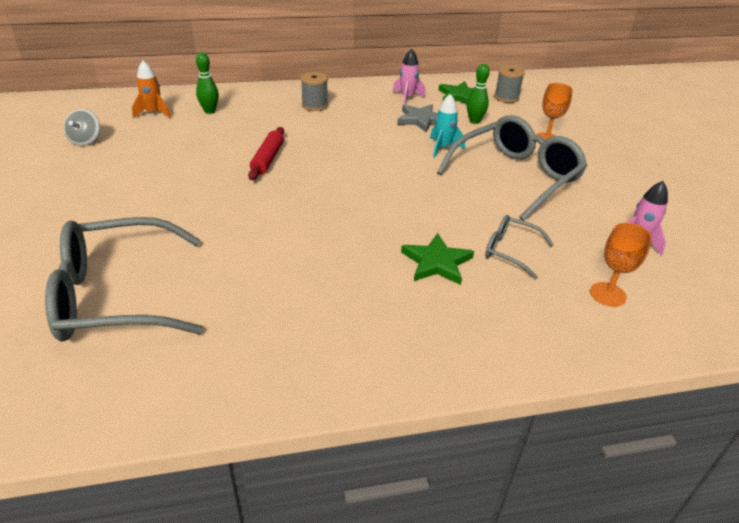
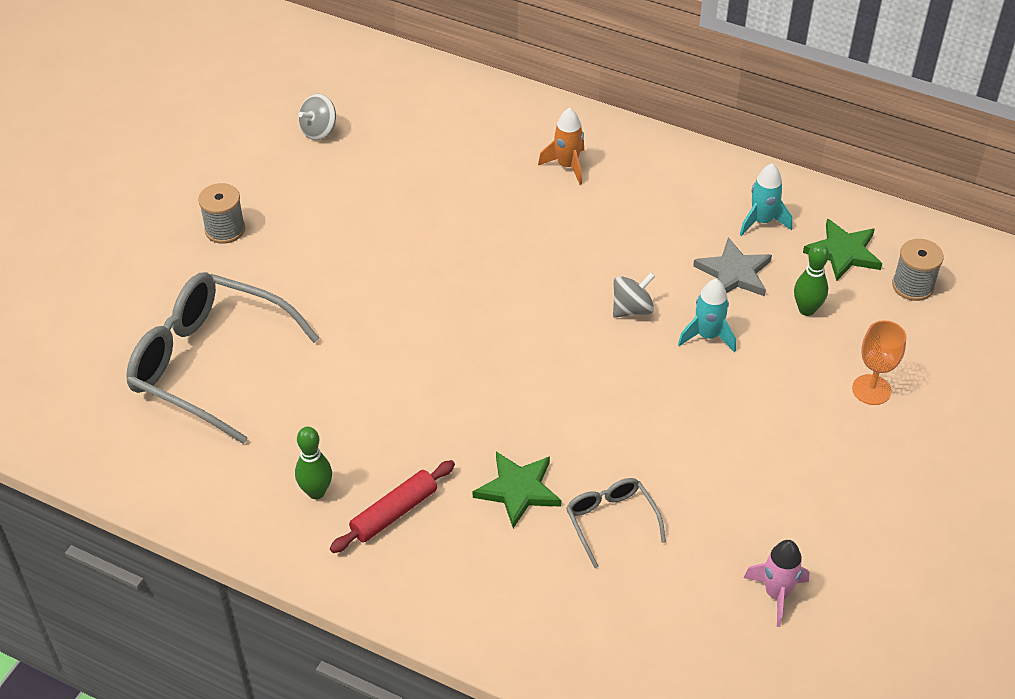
camera: 40 degrees right, 10 degrees up
orange rocket [132,61,171,118] -> orange rocket moved to [538,108,584,185]
green bowling pin [196,52,219,114] -> green bowling pin moved to [295,427,332,499]
red rolling pin [248,127,284,180] -> red rolling pin moved to [330,460,455,553]
grey spool [301,72,328,111] -> grey spool moved to [198,183,245,244]
pink rocket [393,48,426,105] -> turquoise rocket [740,164,792,236]
grey glasses [437,115,587,221] -> none
orange goblet [590,223,652,307] -> none
none -> grey spinning top [613,273,655,318]

